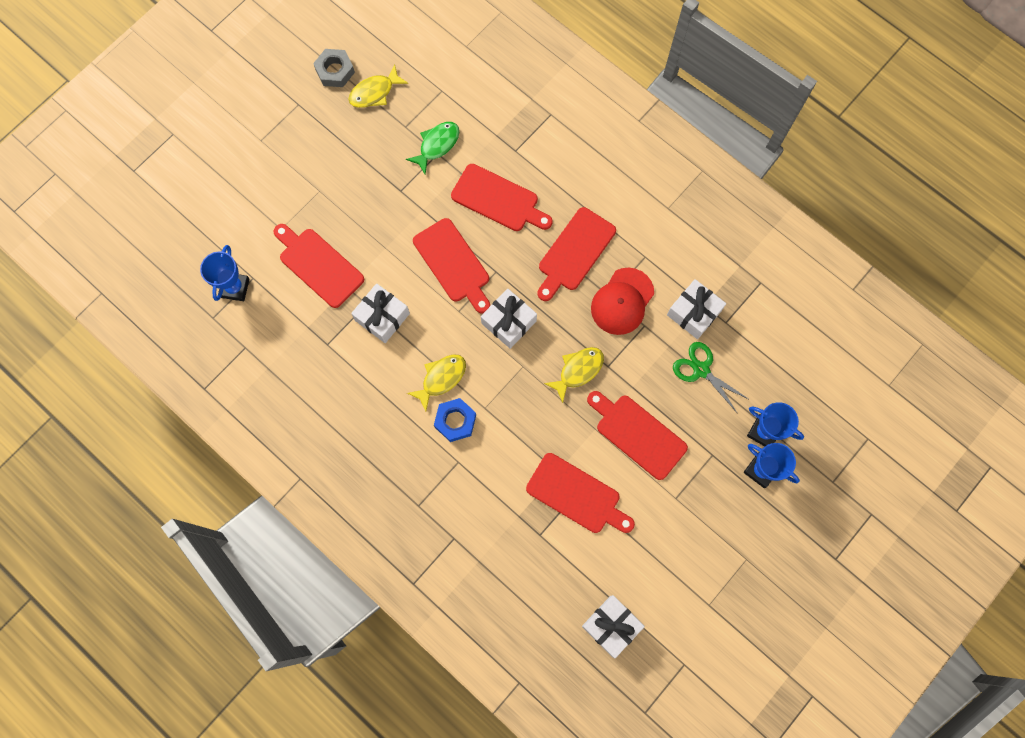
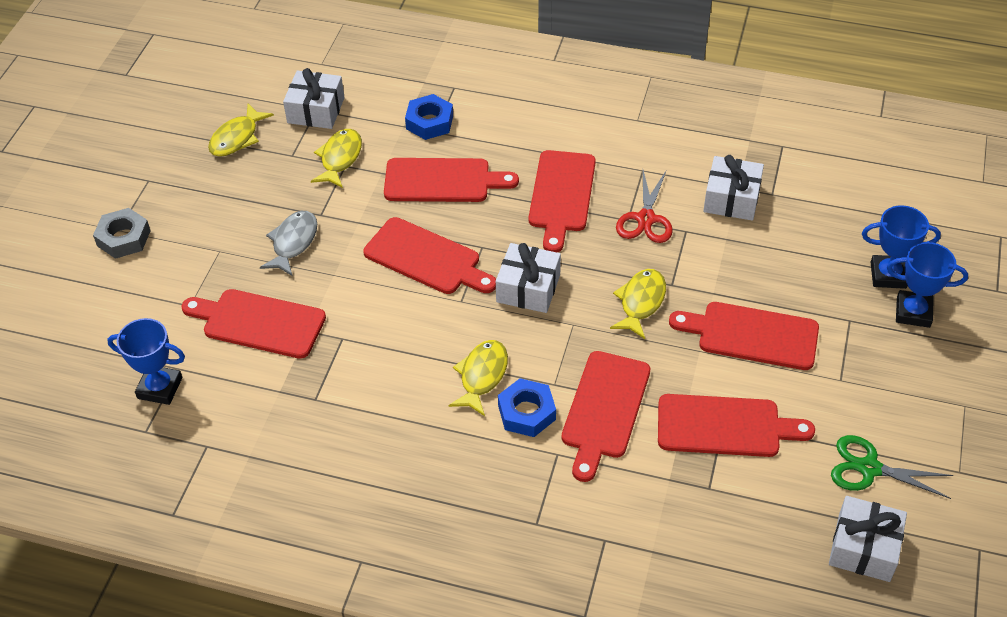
camera: 25 degrees left, 25 degrees down
blue trophy [200,245,250,301] -> blue trophy turned 60 degrees counterclockwise [107,318,185,405]
grey nut [313,49,355,87] -> grey nut moved to [93,208,151,259]
white gift [351,283,410,343] -> white gift moved to [283,68,345,129]
green fish [406,122,459,174] -> yellow fish [311,129,362,188]
red cap [591,268,654,335] -> red scissors [616,170,673,243]
green scissors [673,342,750,414] -> green scissors moved to [831,435,953,499]
none -> grey fish [260,211,317,276]
none -> blue nut [405,94,453,140]
none -> red cutting board [561,351,650,482]

